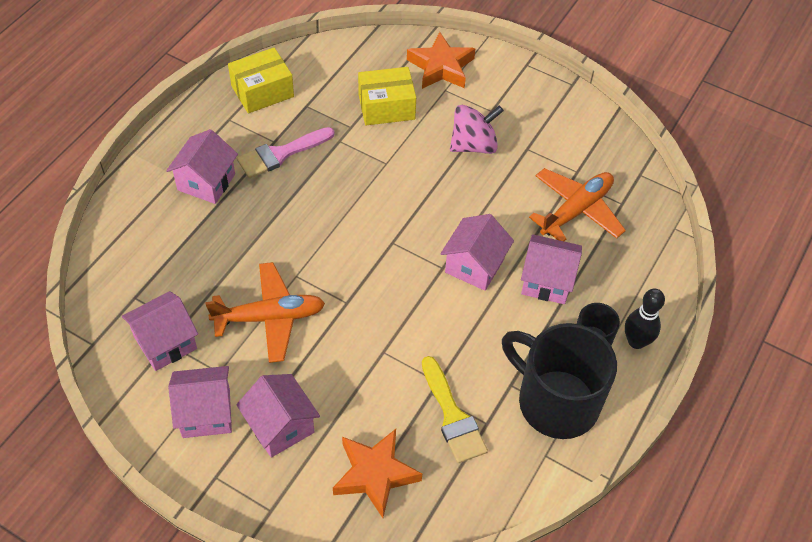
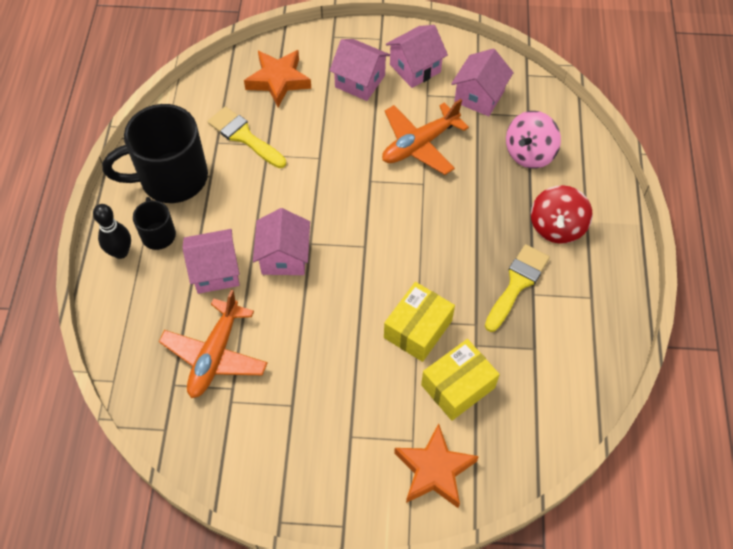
camera: 155 degrees right, 5 degrees up
pink house [166,129,238,204] -> red spinning top [531,185,593,244]
yellow box [228,48,294,113] -> yellow box moved to [384,282,455,362]
pink brush [237,127,335,178] -> yellow brush [485,244,550,332]
pink spinning top [450,105,504,154] -> pink spinning top moved to [506,111,561,169]
black mug [502,323,617,439] -> black mug turned 150 degrees clockwise [102,104,208,203]

